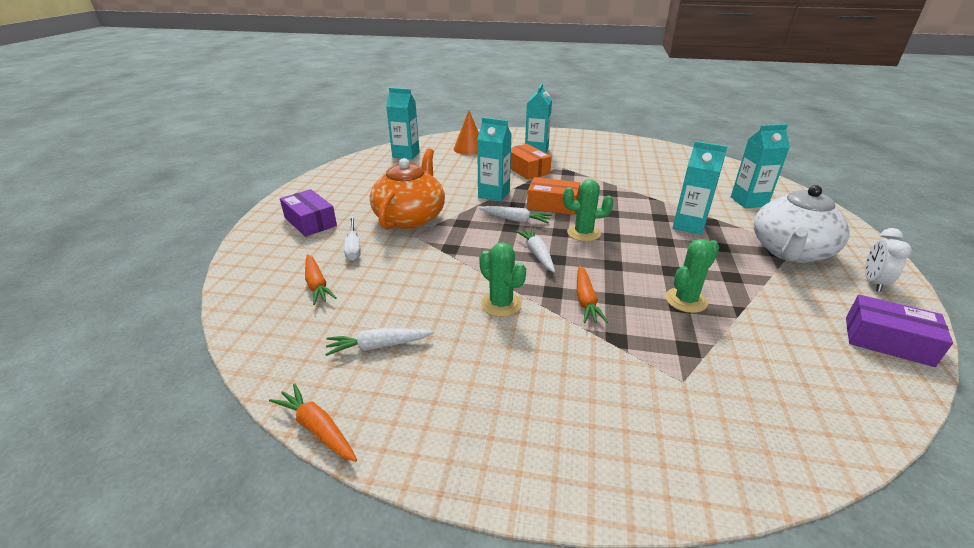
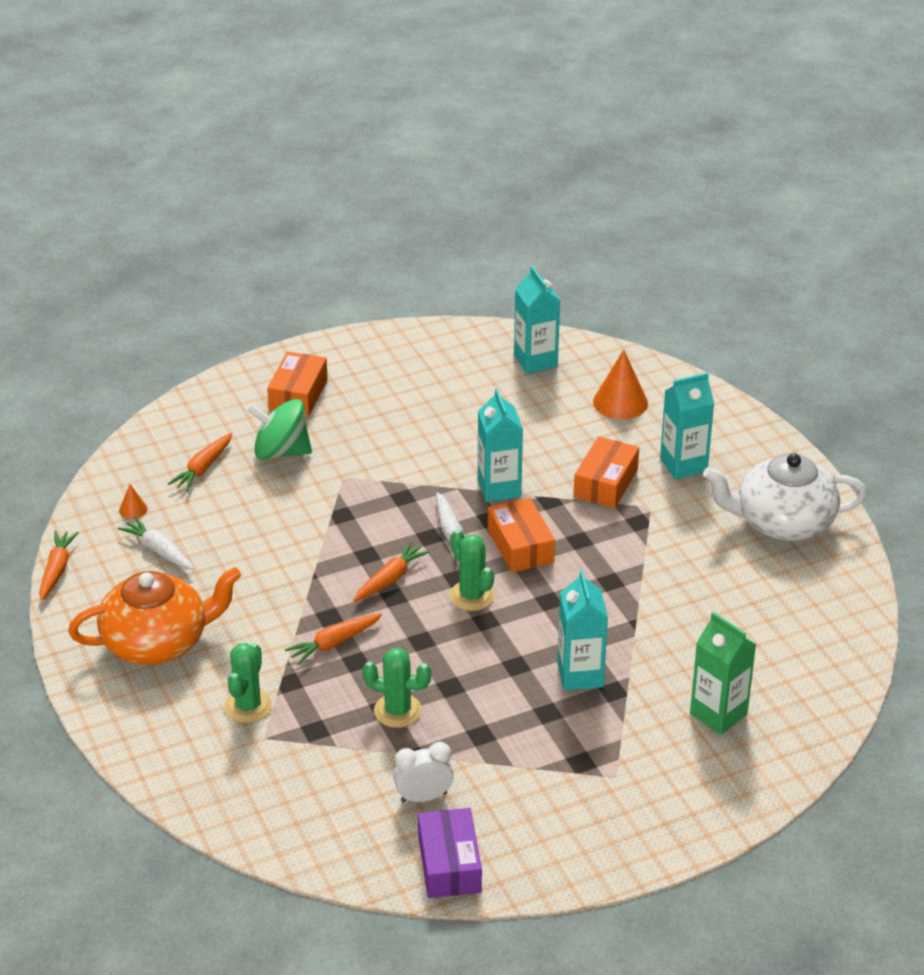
camera: 55 degrees right, 5 degrees up
purple box [280,189,337,237] -> orange box [267,352,328,417]
white screwdriver [344,216,361,260] -> green spinning top [247,399,312,460]
orange teapot [370,148,445,230] -> orange teapot moved to [68,567,242,665]
green cactus [479,242,526,317] -> green cactus moved to [224,643,272,723]
white carrot [515,228,555,272] -> orange carrot [353,542,430,602]
turquoise carton [731,124,790,208] -> green carton [690,612,756,735]
white teapot [754,185,850,263] -> white teapot moved to [703,453,867,541]
white clock [865,228,912,292] -> white clock moved to [393,742,454,803]
none -> orange cone [119,484,148,519]

